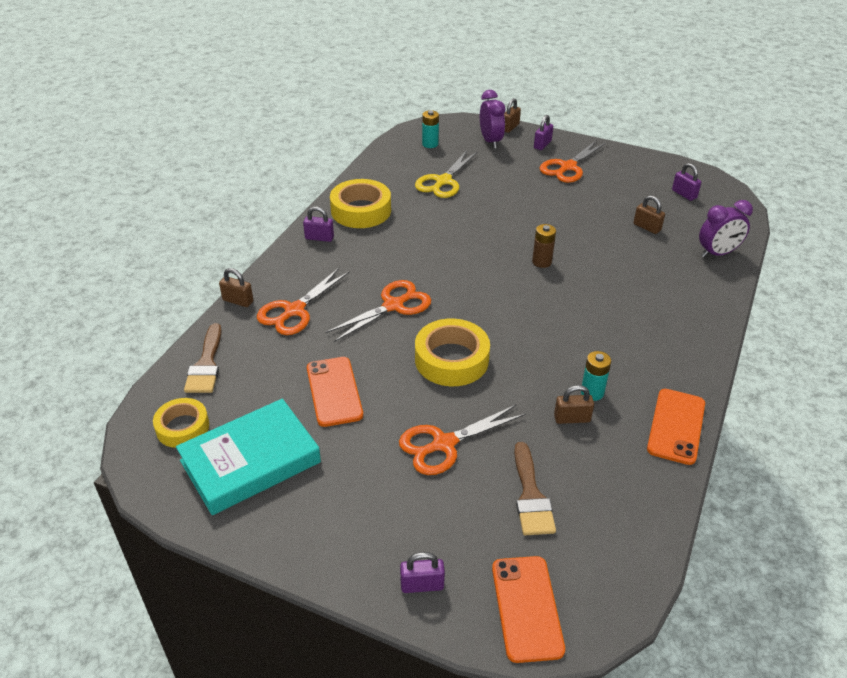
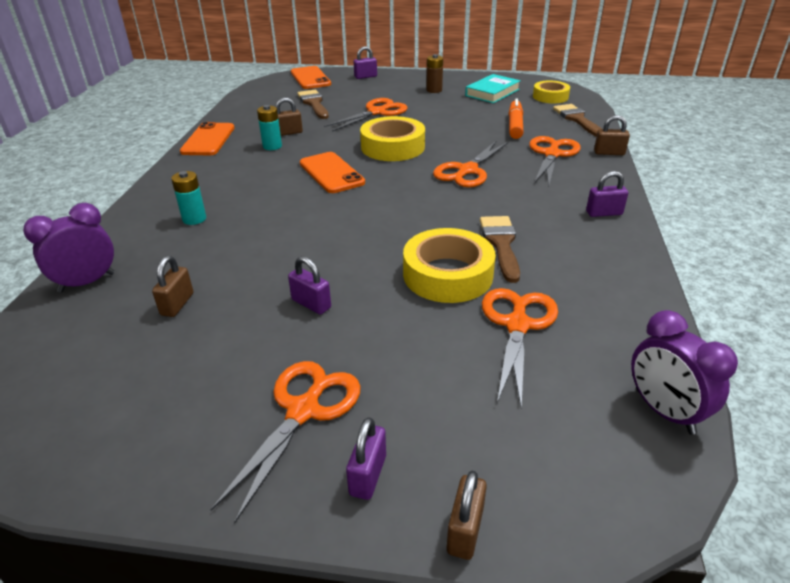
camera: 165 degrees right, 5 degrees down
turquoise book [176,399,321,515] -> turquoise book [465,74,521,103], size x0.65
orange phone [307,357,363,427] -> orange phone moved to [300,152,365,193]
yellow tape [330,179,391,228] -> yellow tape moved to [403,228,496,303]
yellow scissors [415,151,478,198] -> orange scissors [482,288,558,408]
turquoise battery [422,110,439,148] -> turquoise battery moved to [171,171,206,225]
purple clock [480,90,505,149] -> purple clock moved to [631,310,738,434]
brown battery [532,224,556,268] -> brown battery moved to [426,54,443,93]
brown padlock [634,196,665,234] -> brown padlock turned 75 degrees clockwise [152,256,193,317]
purple padlock [672,163,701,201] -> purple padlock moved to [288,256,331,314]
none -> brown brush [480,216,520,283]
none -> orange marker [509,98,524,139]

